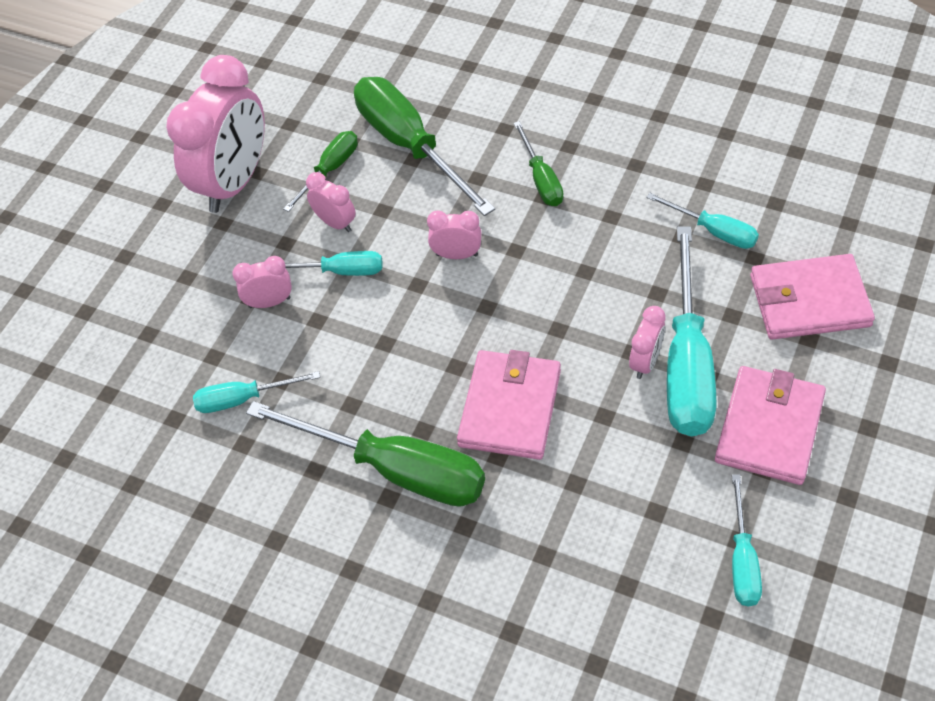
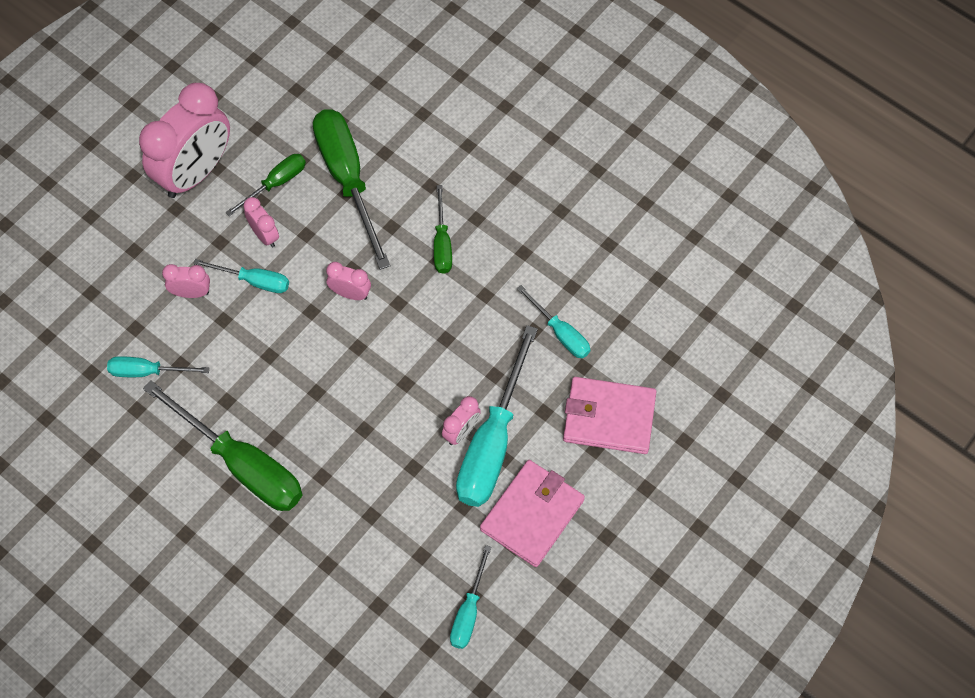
camera: 10 degrees right, 10 degrees up
pink wallet [457,350,561,460] -> none

